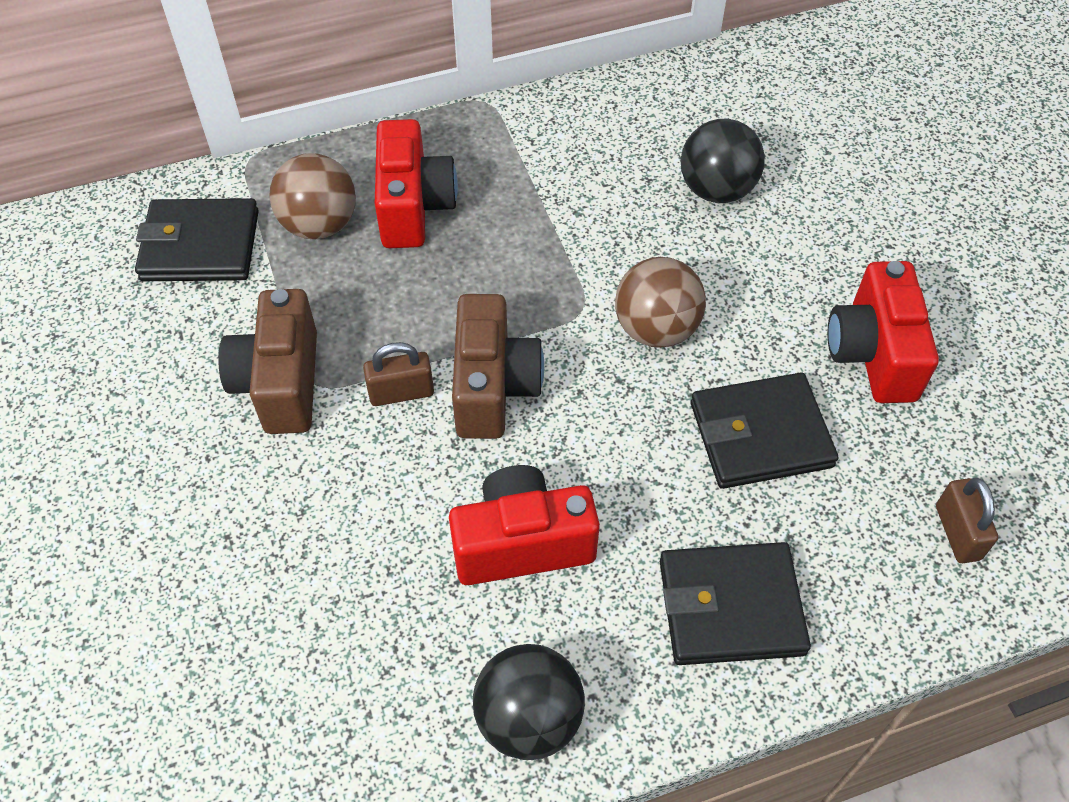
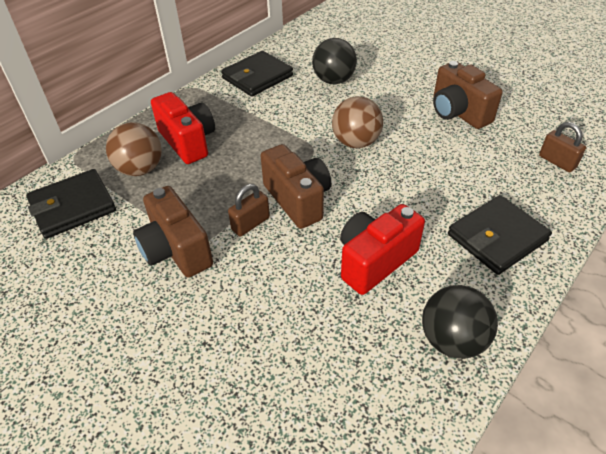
camera: 30 degrees left, 10 degrees down
black wallet [691,373,838,489] -> black wallet moved to [221,51,293,97]
red camera [828,261,939,403] -> brown camera [433,61,503,129]

